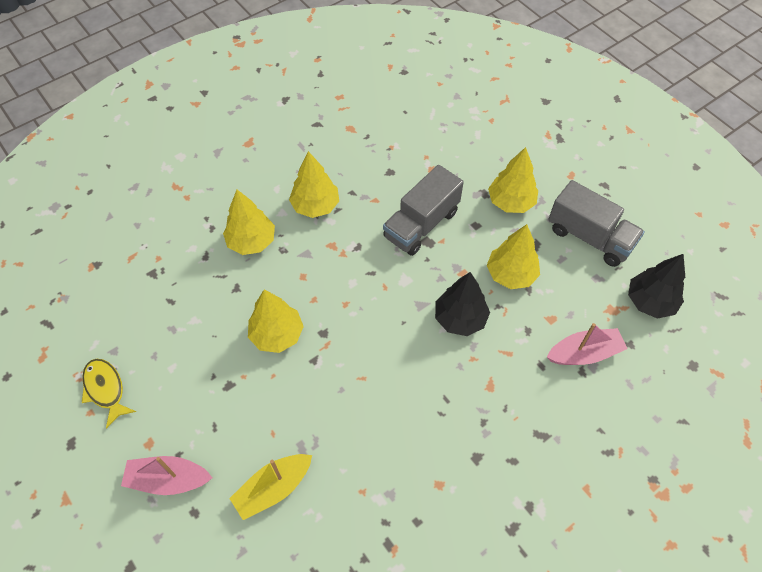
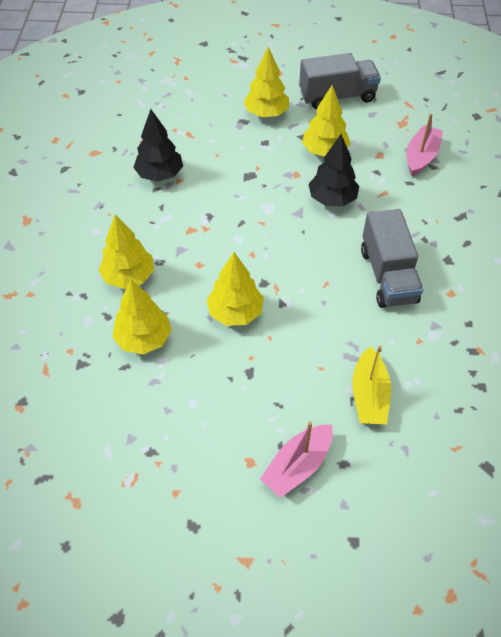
camera: 50 degrees left, 5 degrees down
yellow fish [82,359,136,429] -> none
yellow tree [289,151,339,218] -> yellow tree moved to [112,280,172,354]
grey truck [383,165,464,256] -> grey truck moved to [361,209,423,308]
black tree [628,254,685,319] -> black tree moved to [133,109,183,182]

